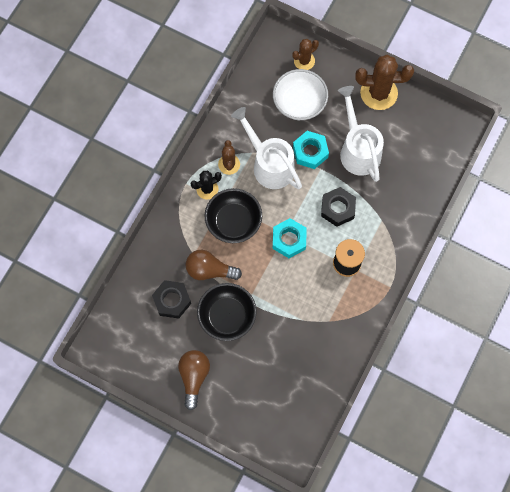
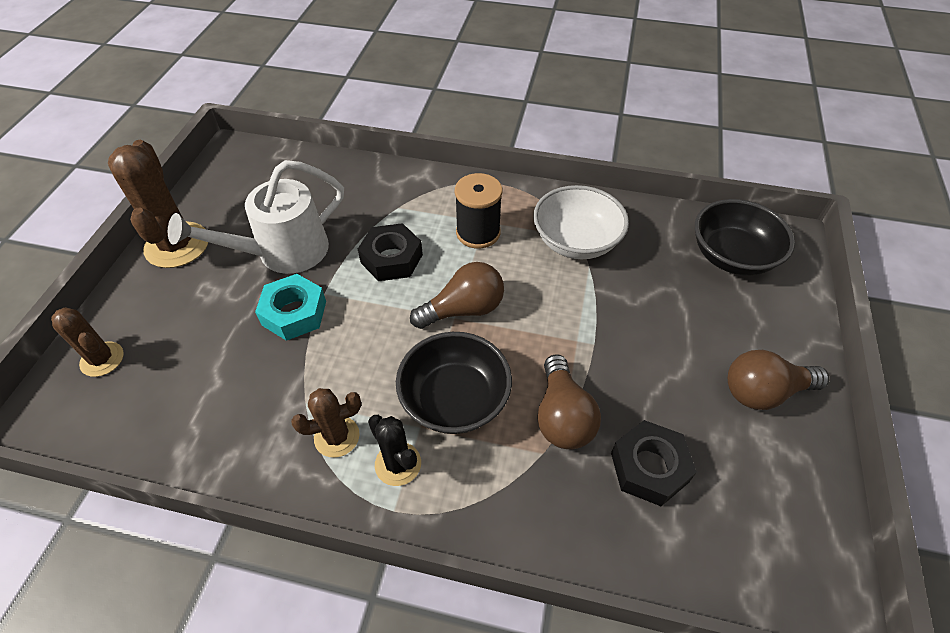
camera: 105 degrees left, 20 degrees down
black bowl [197,283,257,341] -> black bowl moved to [695,199,795,276]
white watering can [231,107,302,189] -> none
white bowl [273,69,328,120] -> white bowl moved to [533,185,629,259]
turquoise nut [273,218,307,258] -> brown light bulb [410,262,504,329]

